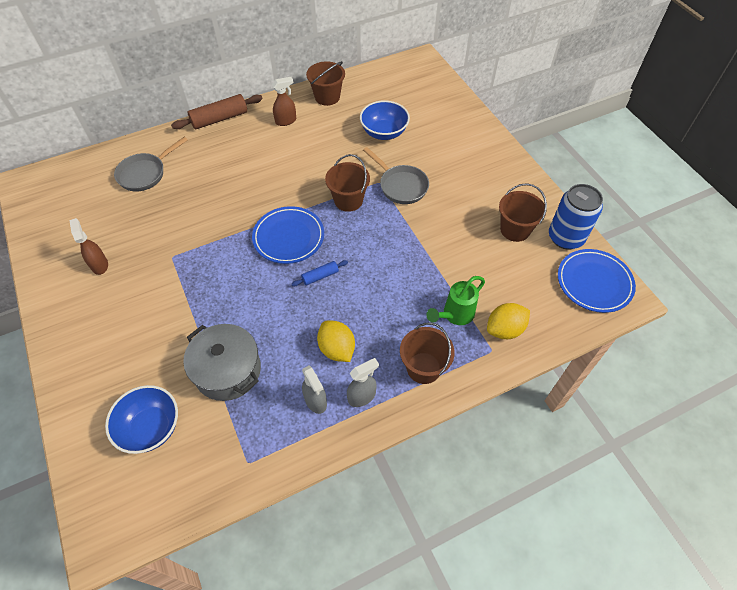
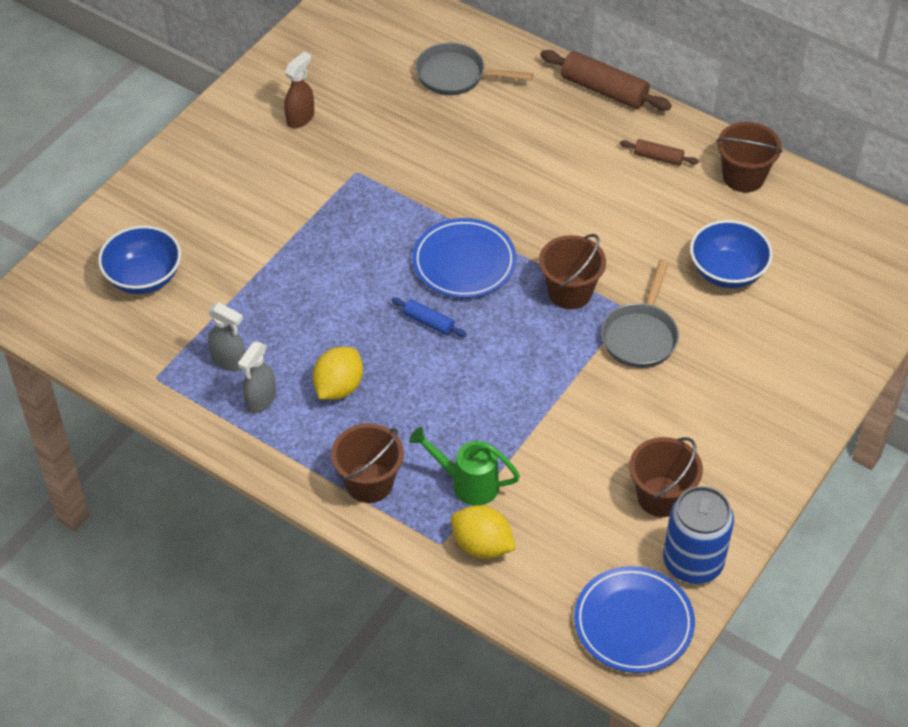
camera: 60 degrees right, 5 degrees down
grey pot [183,324,261,401] -> none
brown spray bottle [272,77,296,126] -> brown rolling pin [620,139,699,166]
grey spray bottle [347,358,379,407] -> grey spray bottle moved to [208,302,245,371]

